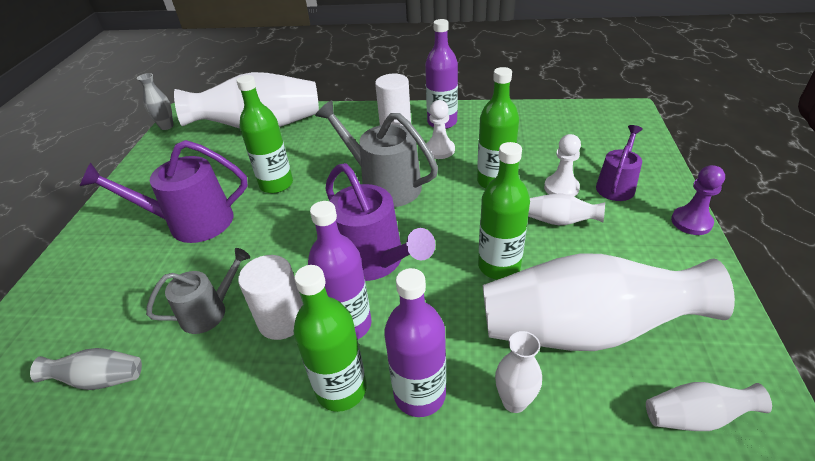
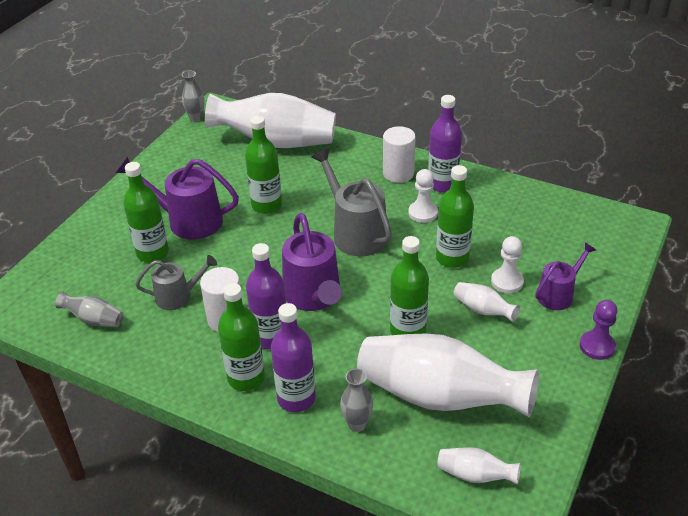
camera: 20 degrees right, 0 degrees up
white vase [495,331,542,413] -> grey vase [340,369,373,432]
none -> green bottle [123,162,169,263]

